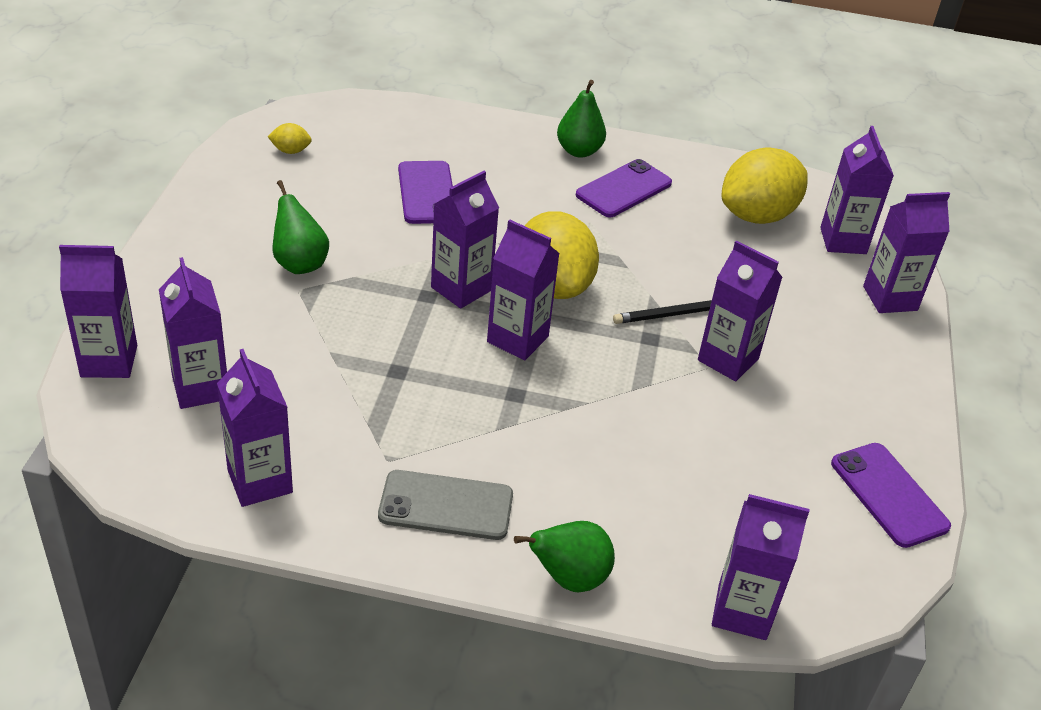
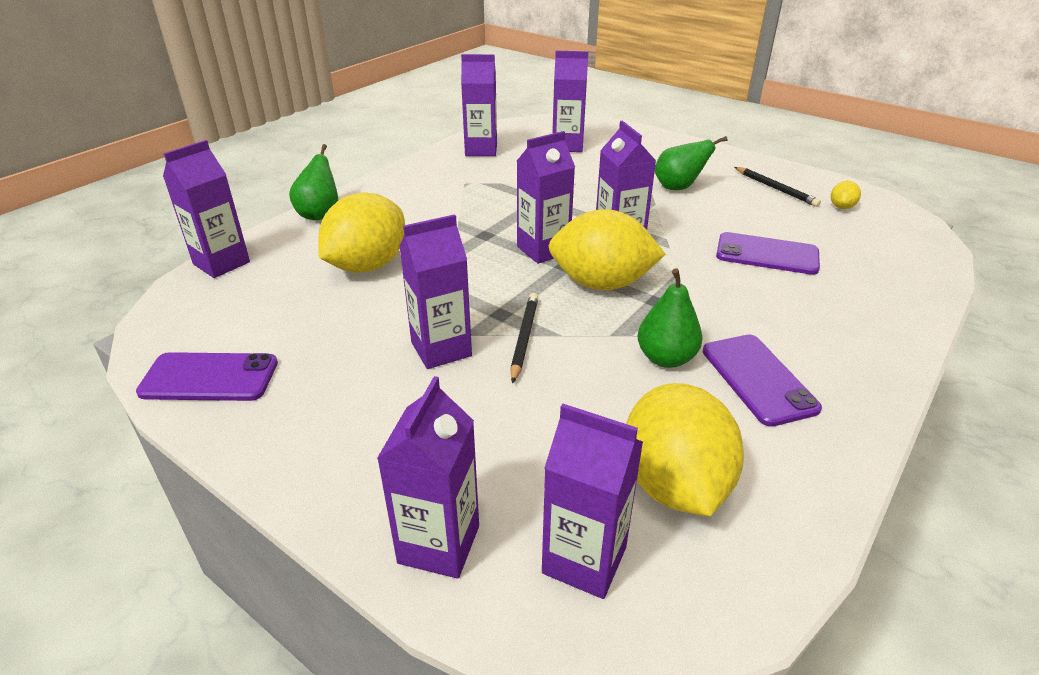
camera: 120 degrees right, 5 degrees down
purple carton [59,245,137,378] -> none
grey phone [378,470,513,540] -> none
green pear [557,80,606,158] -> green pear moved to [638,268,703,368]
none -> yellow lemon [319,192,405,273]
none -> black pencil [735,167,821,207]

